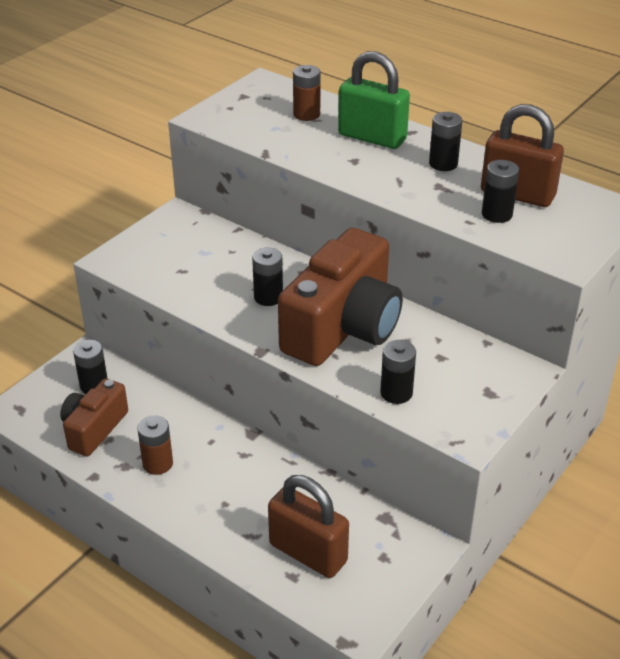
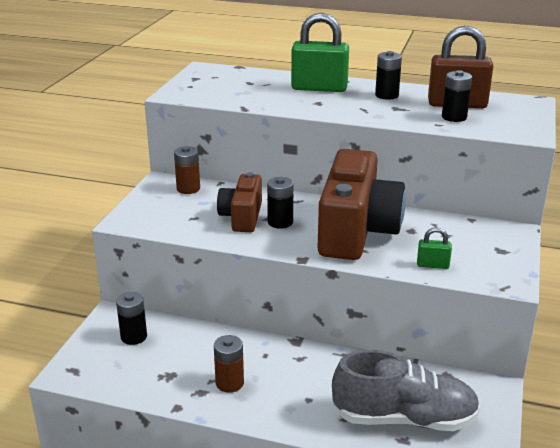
camera: 20 degrees left, 10 degrees down
brown camera [60,378,128,457] -> brown camera moved to [217,172,262,232]
brown padlock [268,475,349,578] -> grey shoe [332,350,480,431]
brown battery [293,65,321,121] -> brown battery moved to [174,146,200,194]
black battery [380,340,416,404] -> green padlock [417,227,452,269]

